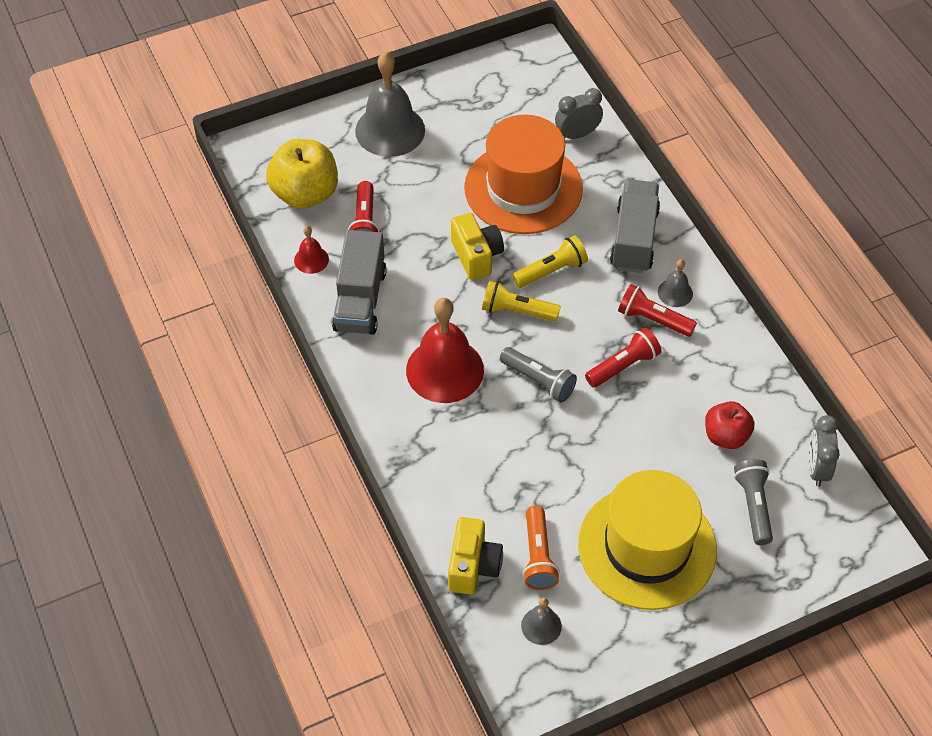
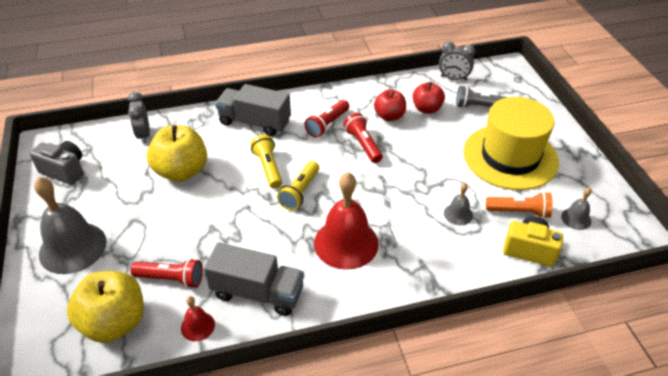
camera: 80 degrees left, 10 degrees down
yellow camera [451,213,504,280] -> none
orange hat [464,115,583,234] -> yellow apple [147,125,207,182]
grey flashlight [500,347,577,402] -> none
grey bell [658,259,693,307] -> grey bell moved to [444,183,473,225]
none -> grey camera [30,141,84,185]
none -> red apple [374,89,406,121]

